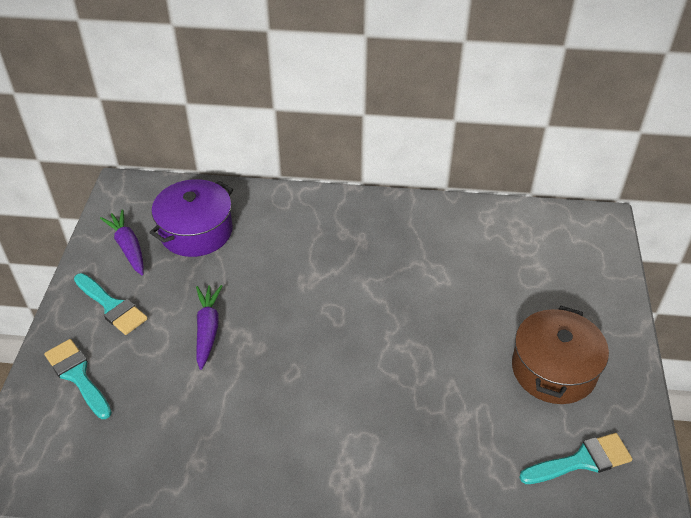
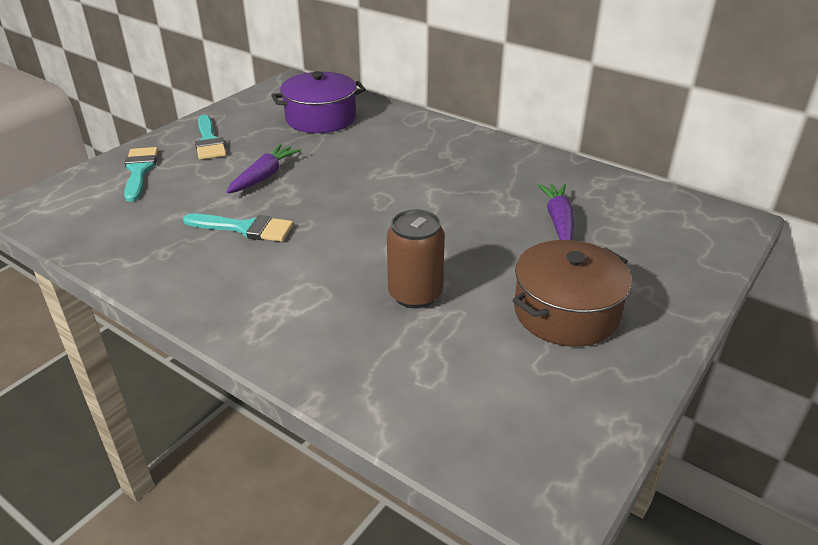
camera: 30 degrees right, 10 degrees down
purple carrot [100,209,144,275] -> purple carrot moved to [538,184,574,240]
turquoise brush [519,433,632,484] -> turquoise brush moved to [183,214,293,242]
none -> brown can [387,209,445,309]

